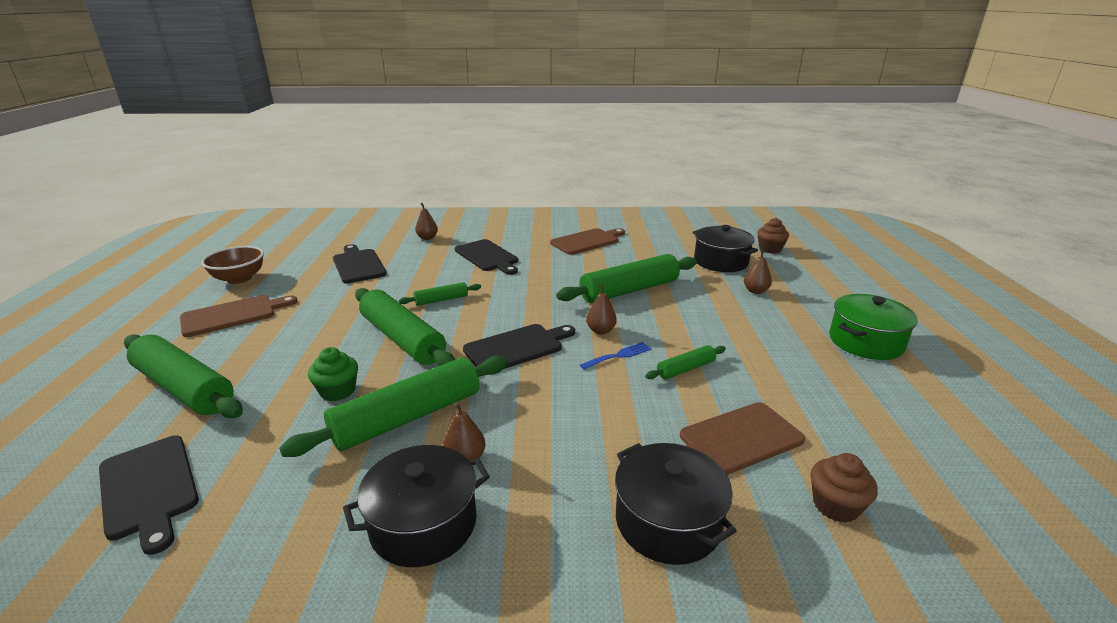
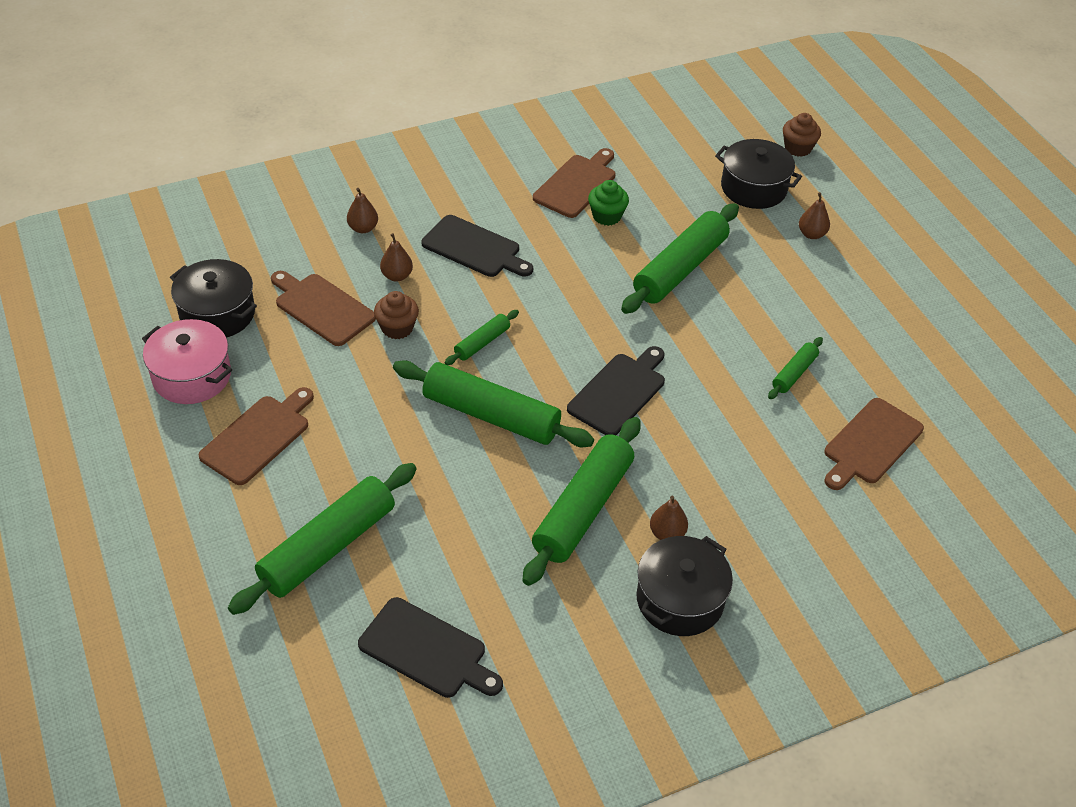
camera: 25 degrees left, 20 degrees up
green rolling pin [124,334,243,418] -> green rolling pin turned 60 degrees counterclockwise [228,463,417,615]
brown bowl [201,246,264,284] -> pink pot [142,319,232,404]
green cupcake [308,347,358,401] -> green cupcake moved to [588,180,629,226]
black cutting board [333,244,387,283] -> brown cutting board [271,271,376,346]
blue fork [580,342,652,370] -> none
brown pear [586,284,617,334] -> brown pear moved to [380,233,413,282]
black pot [615,443,737,565] -> black pot moved to [170,259,257,338]
brown cupcake [811,453,878,523] -> brown cupcake moved to [374,291,419,339]
green pot [829,294,918,360] -> none

